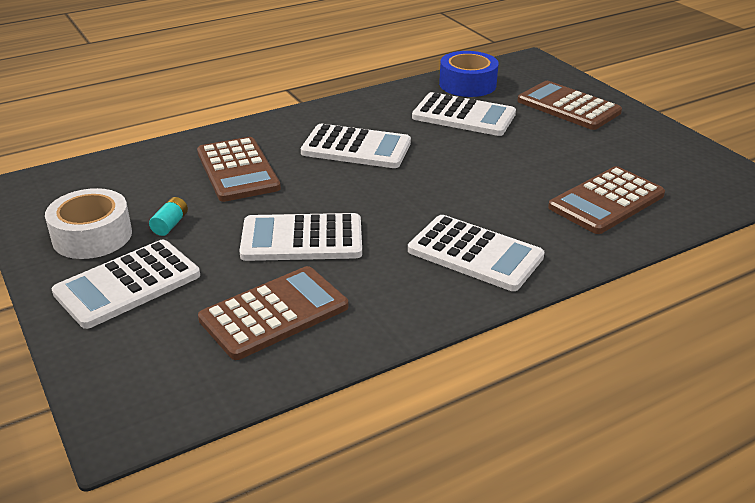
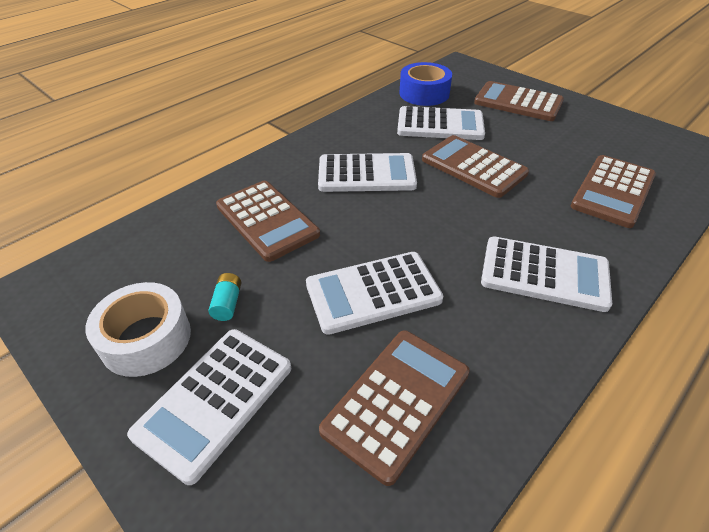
camera: 15 degrees left, 10 degrees up
none -> brown calculator [422,135,529,198]

